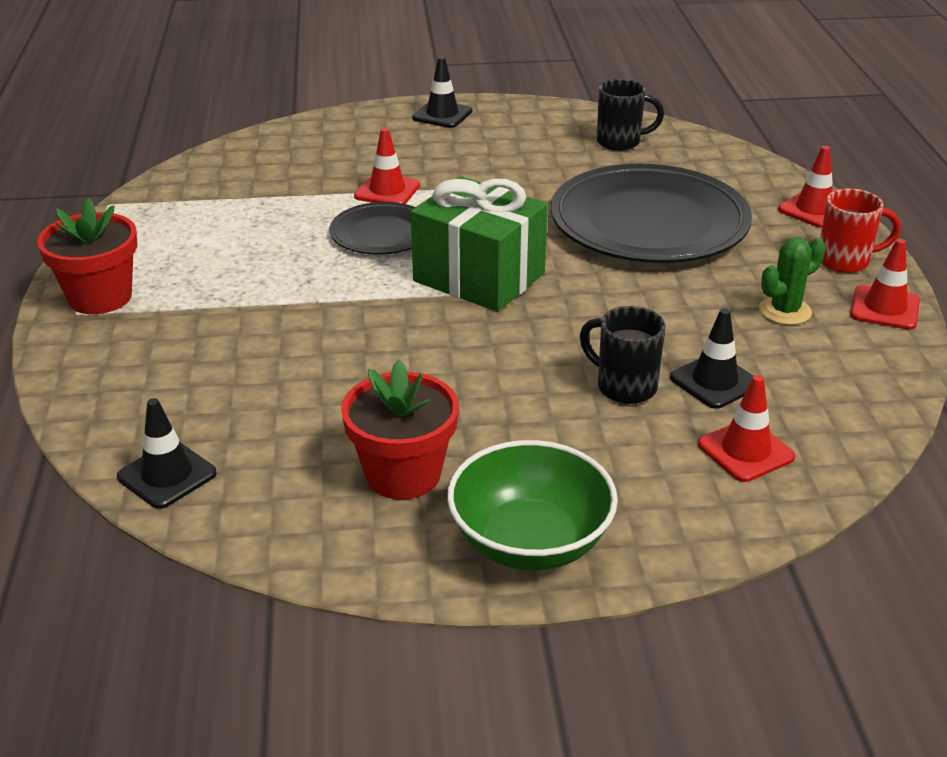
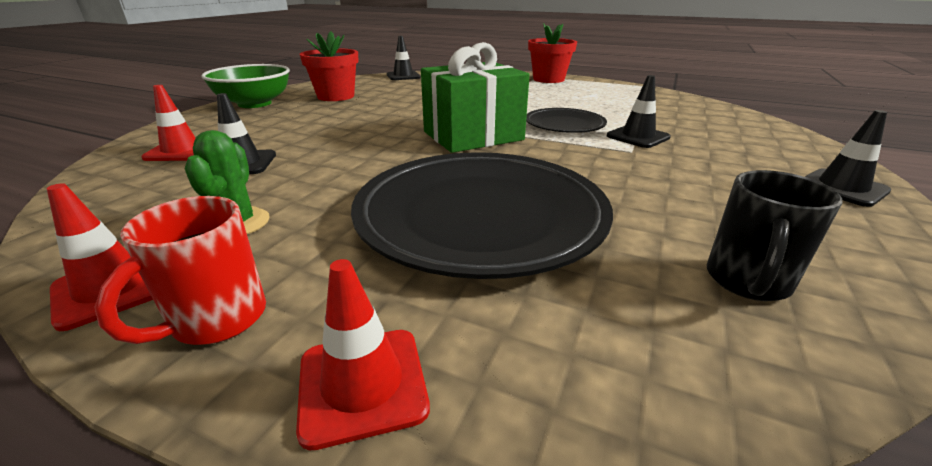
camera: 120 degrees right, 5 degrees down
red traffic cone [354,128,420,204] -> black traffic cone [607,75,671,148]
black mug [580,306,666,404] -> none

